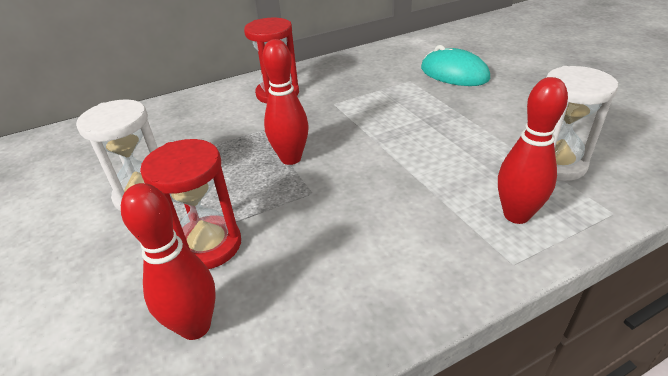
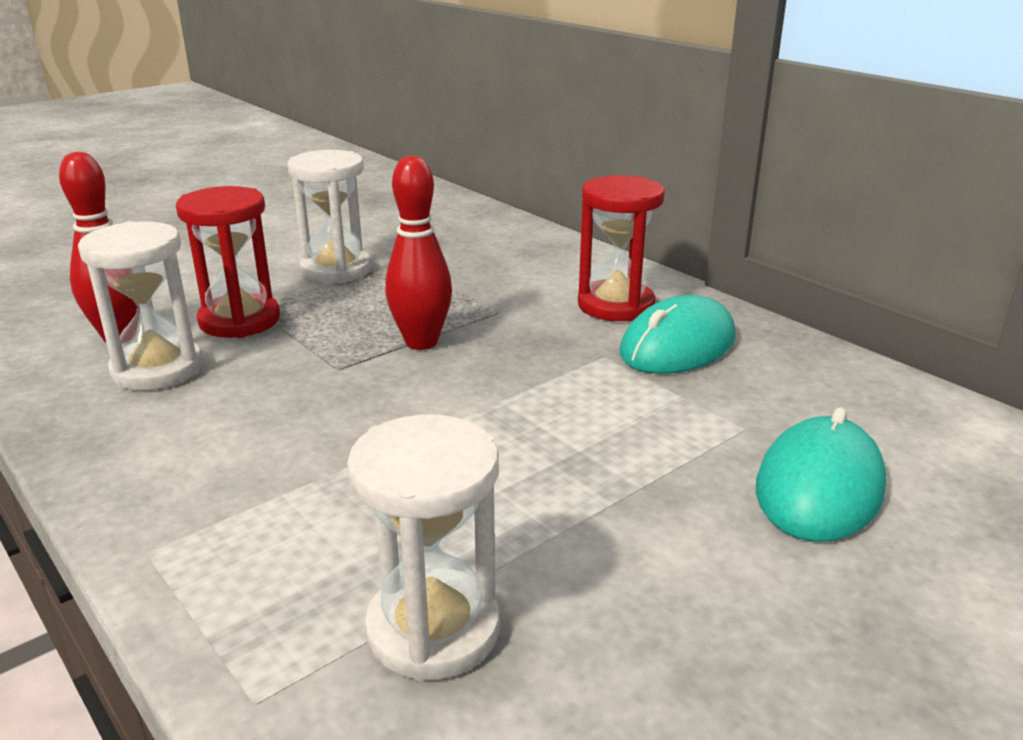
camera: 75 degrees right, 10 degrees down
red bowling pin [498,77,568,224] -> none
none -> white hourglass [78,221,203,390]
none -> turquoise mouse [620,295,736,374]

